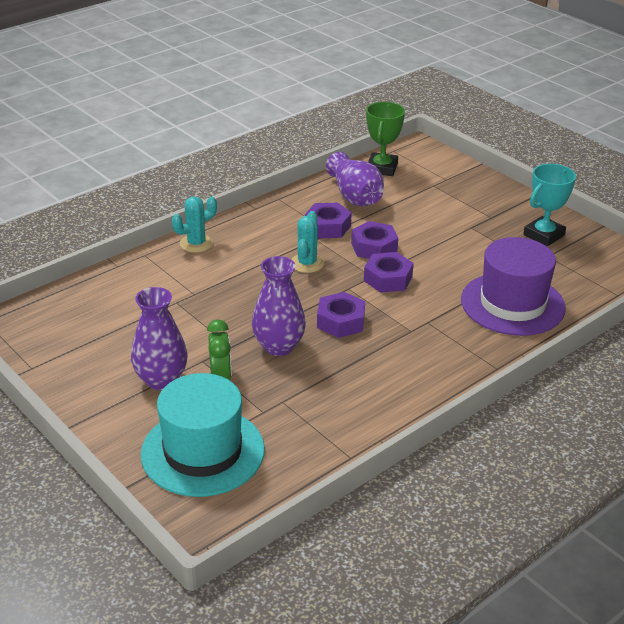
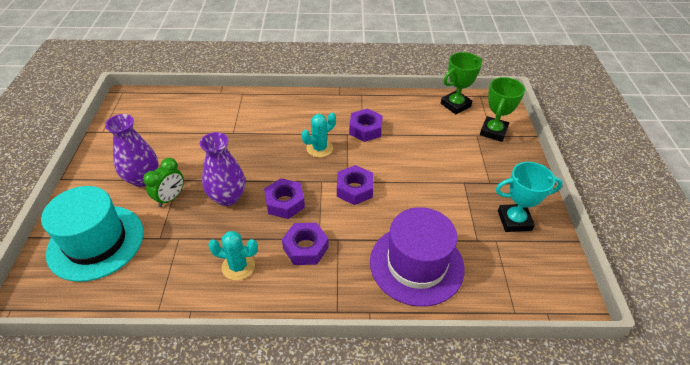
camera: 40 degrees right, 10 degrees up
turquoise cactus [172,196,217,253] -> turquoise cactus moved to [208,231,258,280]
purple vase [326,152,384,206] -> none
purple nut [351,221,398,259] -> purple nut moved to [282,223,329,265]
none -> green trophy [480,77,525,142]

